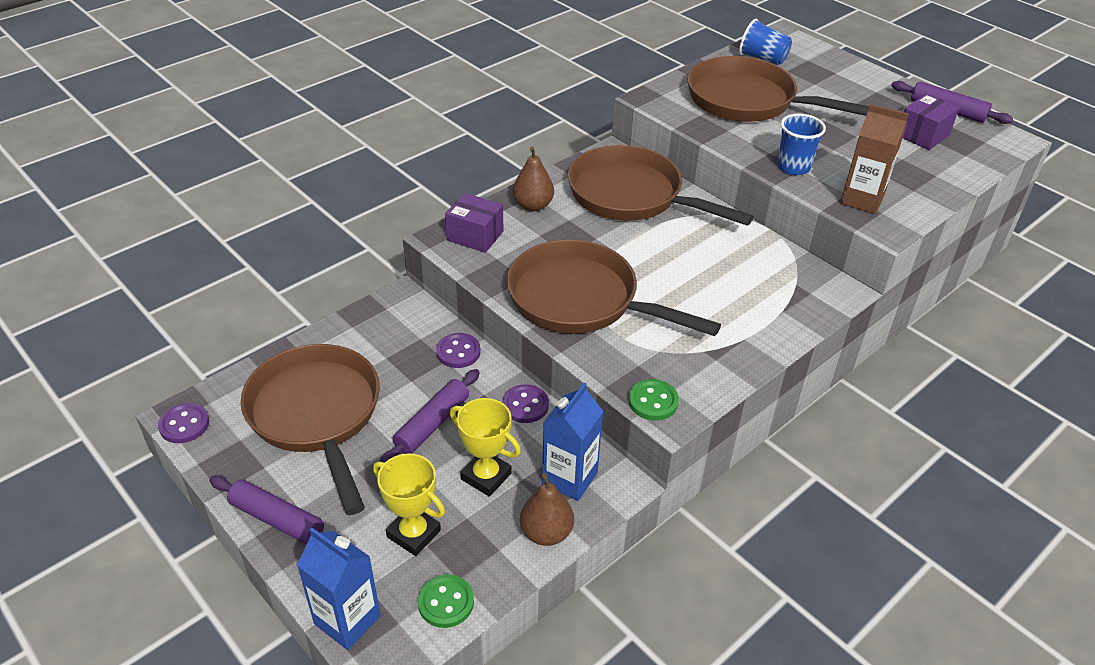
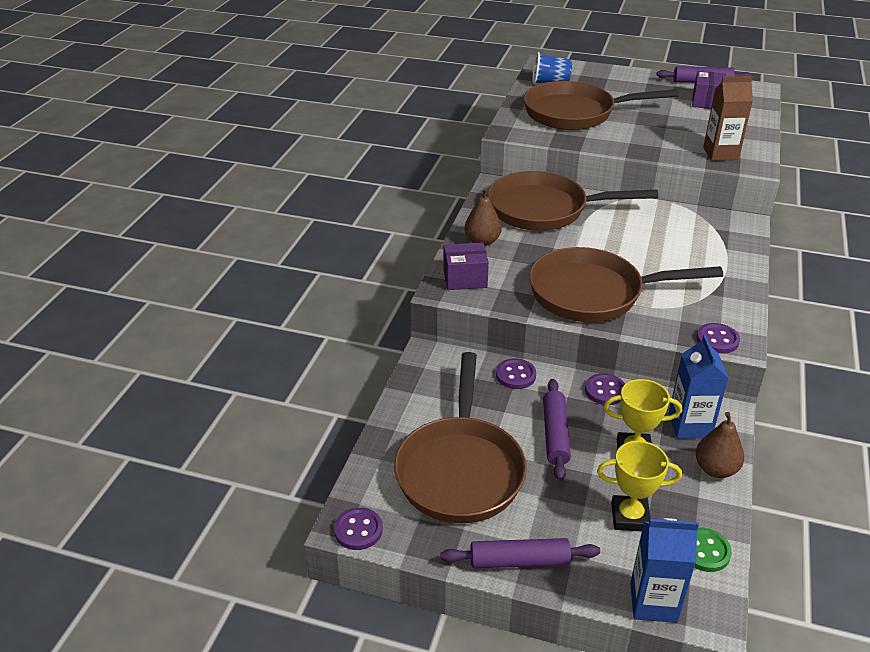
camera: 30 degrees left, 5 degrees down
brown pan [240,344,380,515] -> brown pan turned 120 degrees counterclockwise [394,352,527,523]
green button [628,379,679,420] -> purple button [696,323,740,354]
blue cup [777,113,826,175] -> none

